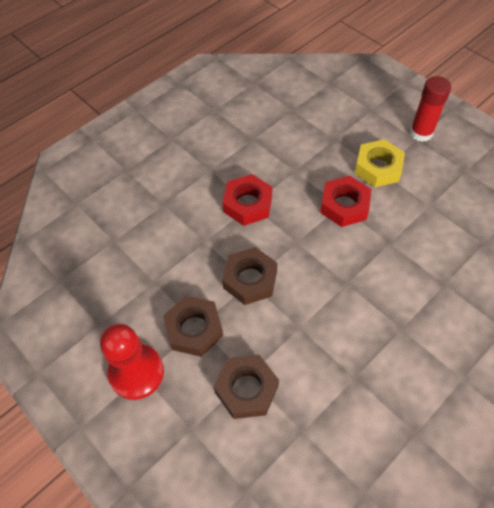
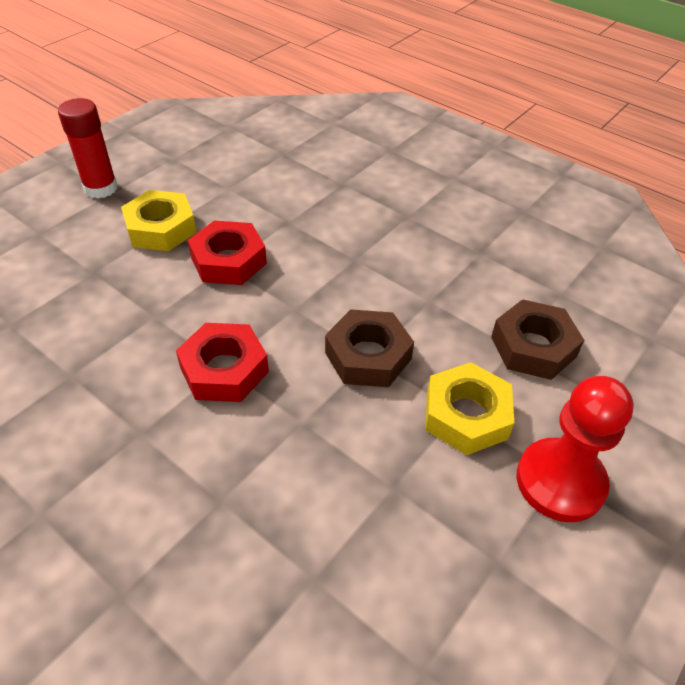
camera: 100 degrees left, 10 degrees down
brown nut [163,296,223,357] -> yellow nut [425,362,514,455]

